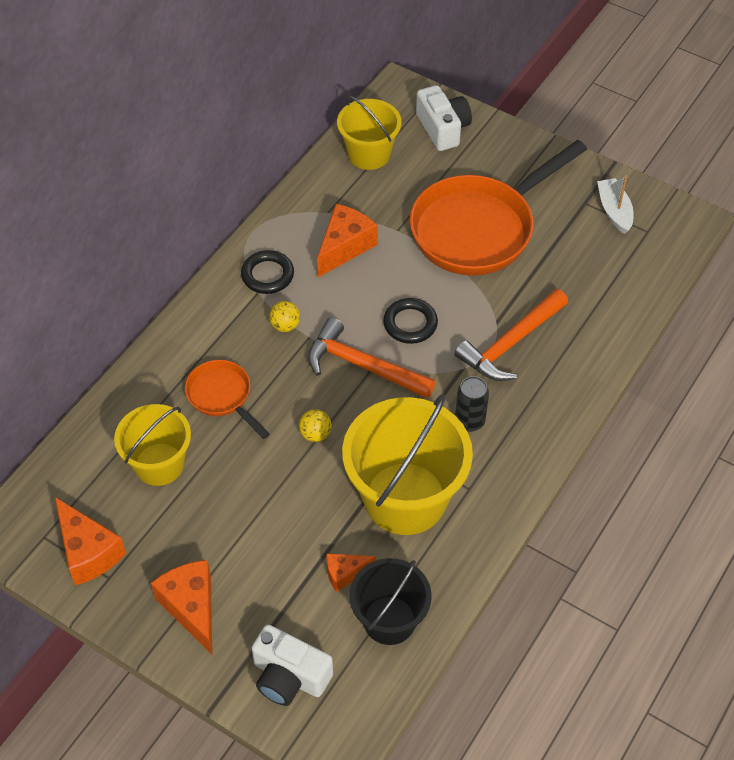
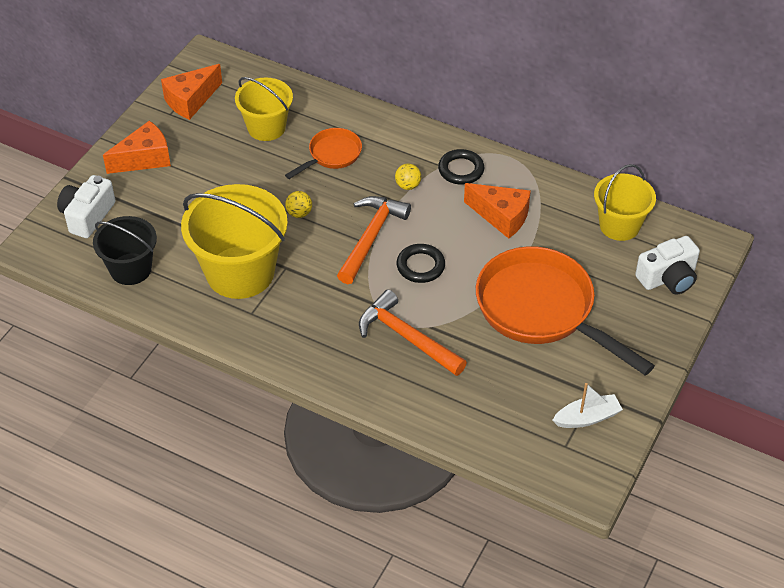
camera: 85 degrees right, 5 degrees down
orange cheese [327,554,376,592] -> none
black can [455,376,489,432] -> none

